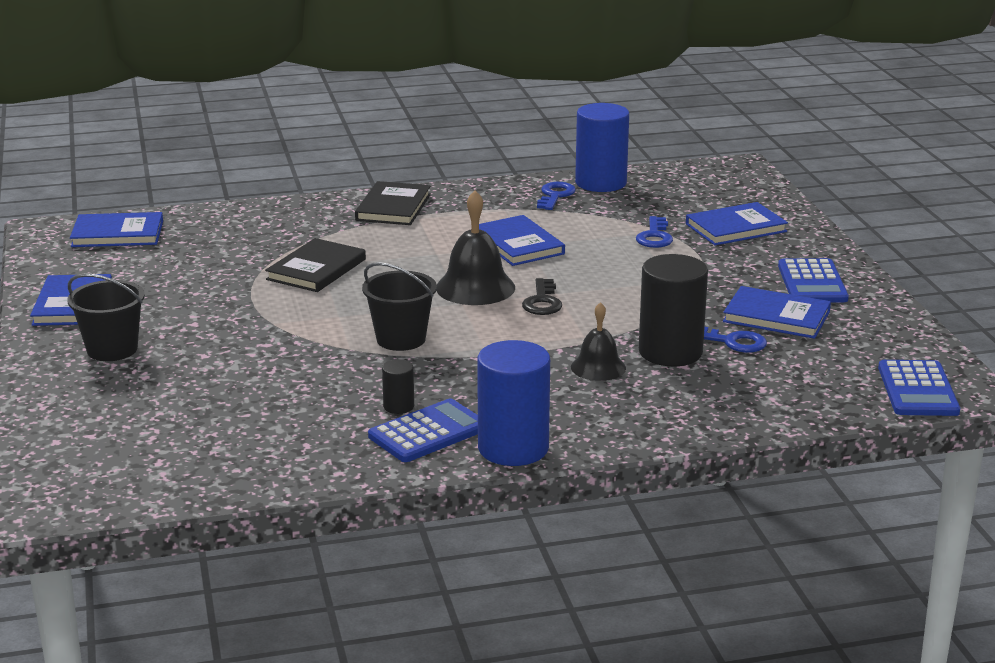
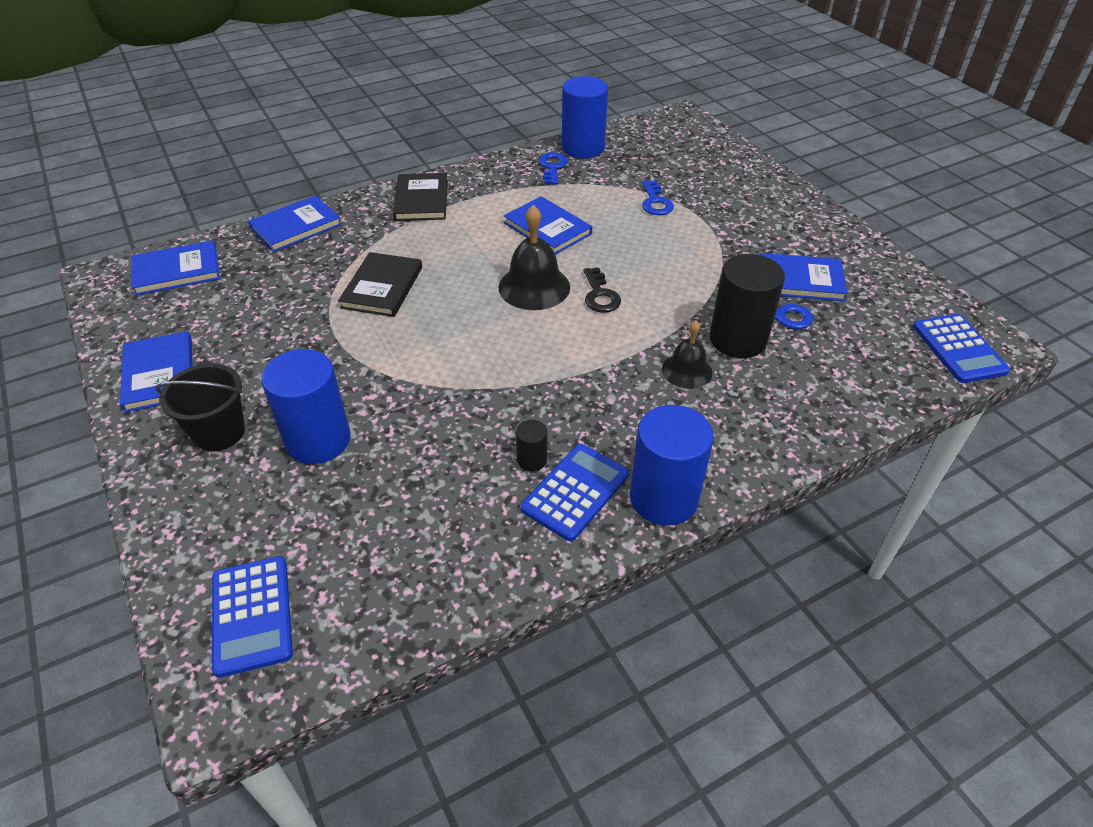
camera: 15 degrees left, 20 degrees up
black bucket [362,262,437,351] -> none
blue book [686,202,788,245] -> blue book moved to [248,195,342,252]
blue calculator [778,258,849,302] -> blue calculator moved to [212,556,293,678]
none -> blue cylinder [261,349,351,464]

